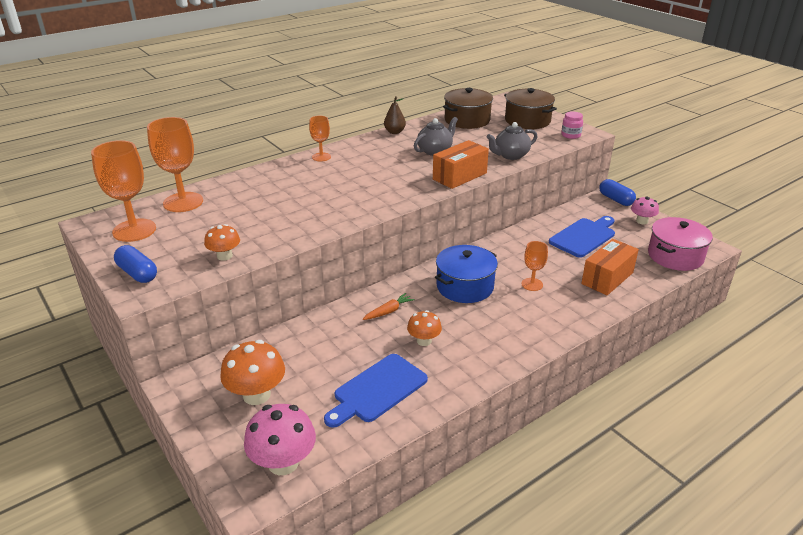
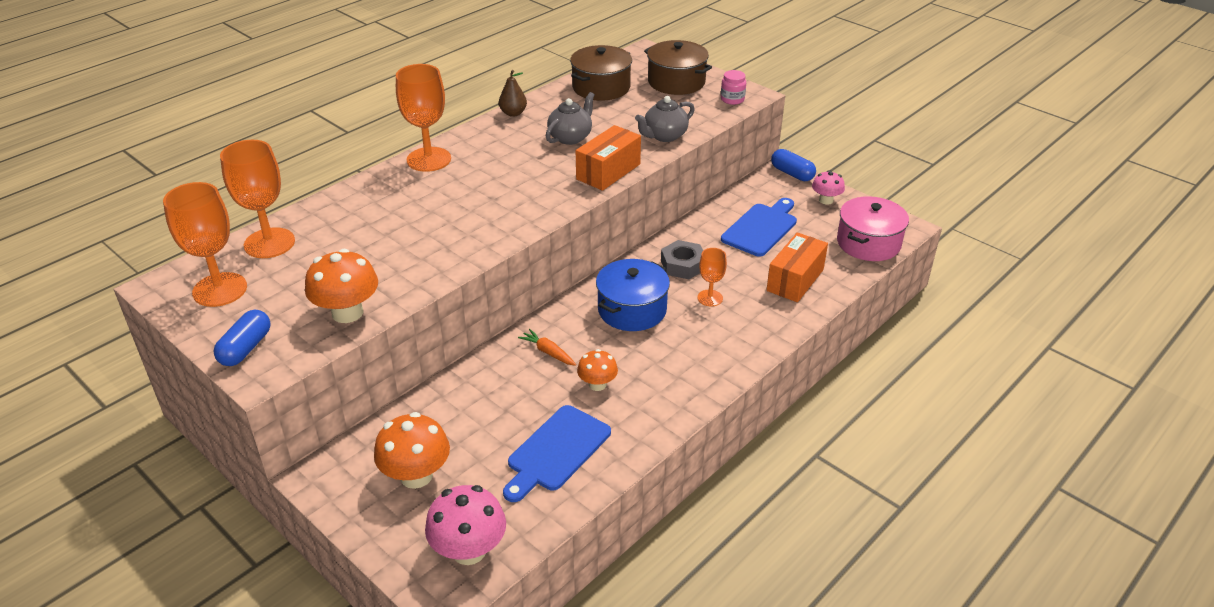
camera: 10 degrees left, 5 degrees up
blue capsule [114,245,157,283] -> blue capsule turned 75 degrees clockwise [213,309,270,366]
orange mushroom [204,224,240,261] -> orange mushroom [305,249,378,323], size x1.66
orange goblet [309,116,331,161] -> orange goblet [396,64,451,172], size x1.82
orange carrot [363,293,415,320] -> orange carrot turned 90 degrees counterclockwise [518,329,576,366]
none -> grey nut [661,240,703,279]

